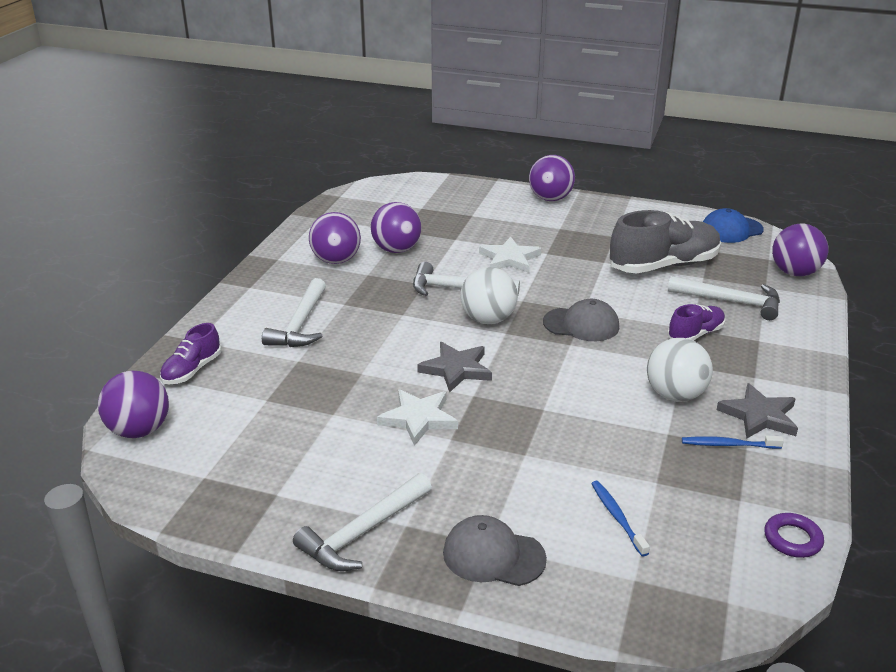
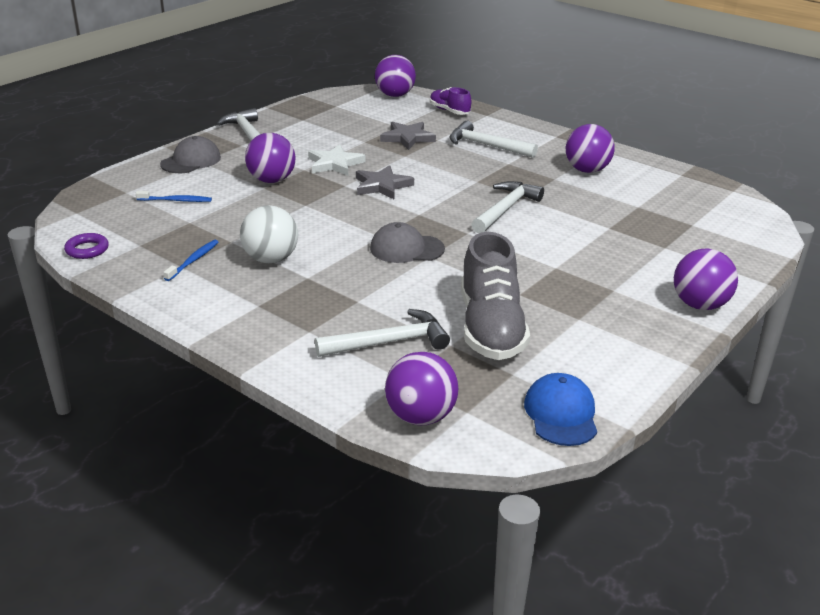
camera: 110 degrees right, 0 degrees up
purple ball [371,202,421,253] -> purple ball moved to [245,133,295,183]
white ball [460,267,518,324] -> none
white star [479,236,541,273] -> none
grey cap [543,299,619,341] -> grey cap turned 60 degrees clockwise [370,222,445,263]
purple shoe [667,304,725,341] -> none
white hammer [668,276,780,320] -> white hammer turned 150 degrees counterclockwise [315,309,450,357]
grey star [717,383,798,439] -> grey star moved to [380,122,436,150]

